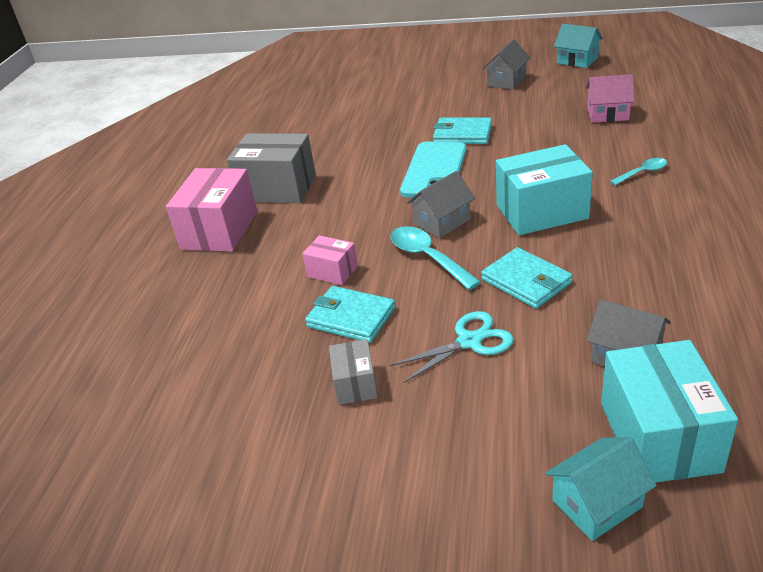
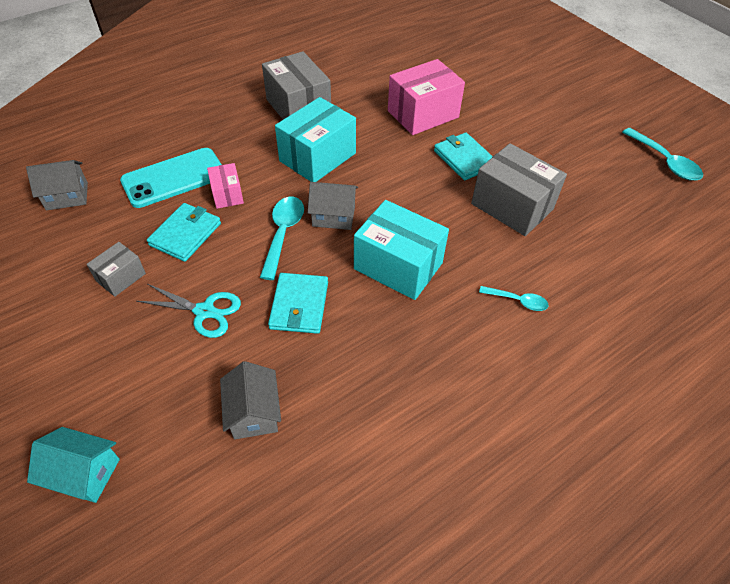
camera: 40 degrees right, 15 degrees up
pink box [166,168,257,252] -> pink box moved to [388,59,465,135]
turquoise wallet [305,286,395,343] -> turquoise wallet turned 45 degrees clockwise [147,203,221,262]
turquoise phone [400,142,467,198] -> turquoise phone moved to [120,148,222,208]
grey house [482,39,531,90] -> grey house moved to [26,160,88,210]
turquoise house [554,24,603,68] -> turquoise spoon [622,128,703,181]
pink house [586,74,635,122] -> none
turquoise box [601,340,738,483] -> turquoise box moved to [275,97,356,182]
none -> grey box [471,143,567,236]

